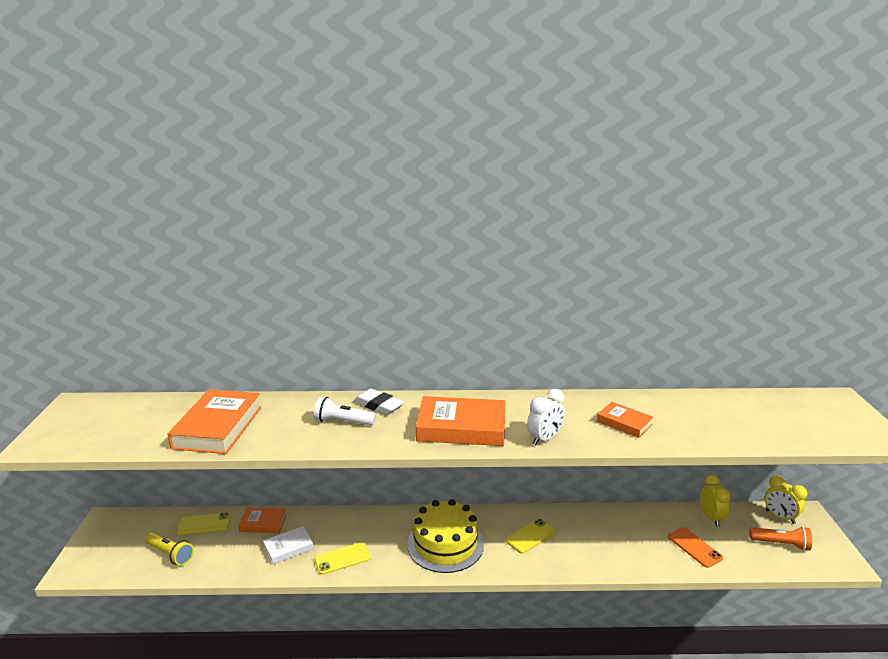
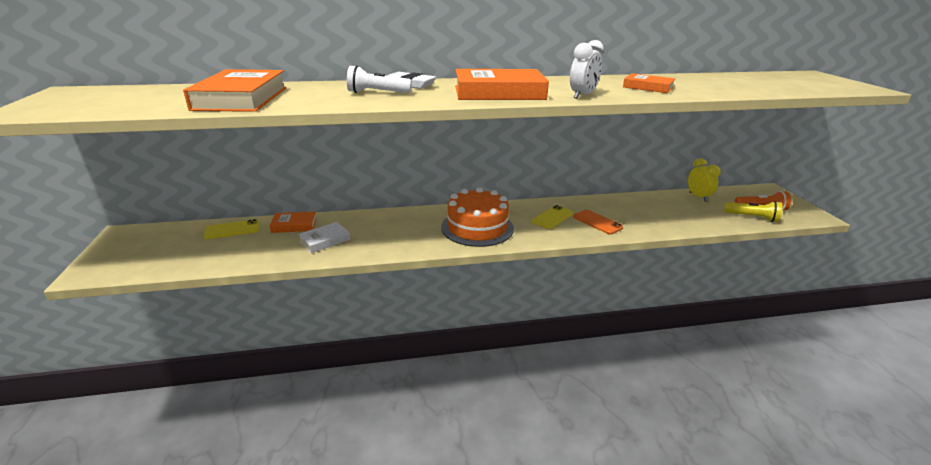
camera: 10 degrees left, 5 degrees up
yellow flashlight [145,532,194,566] -> yellow flashlight moved to [724,201,782,222]
yellow phone [314,542,371,575] -> none
yellow cake [407,499,484,573] -> orange cake [441,187,514,247]
orange phone [668,527,723,568] -> orange phone moved to [573,209,623,235]
yellow clock [765,475,807,524] -> none

